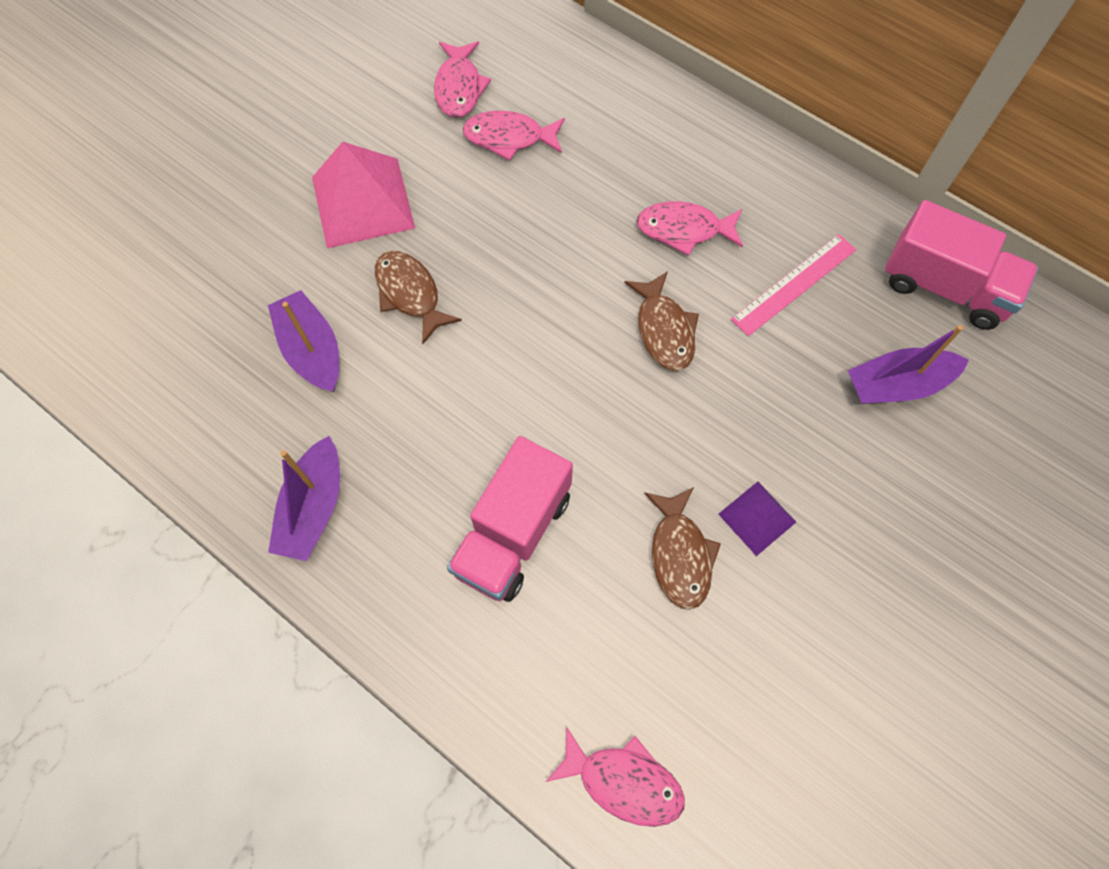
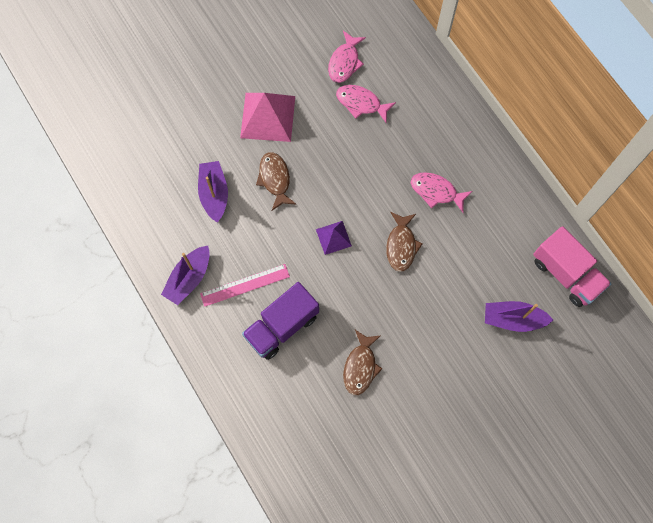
camera: 20 degrees right, 5 degrees up
pink truck [447,436,573,602] -> purple truck [242,282,319,360]
pink fish [546,726,685,827] -> none
purple pyramid [718,482,796,556] -> purple pyramid moved to [316,221,352,255]
pink ruler [731,234,857,336] -> pink ruler moved to [200,264,290,307]

